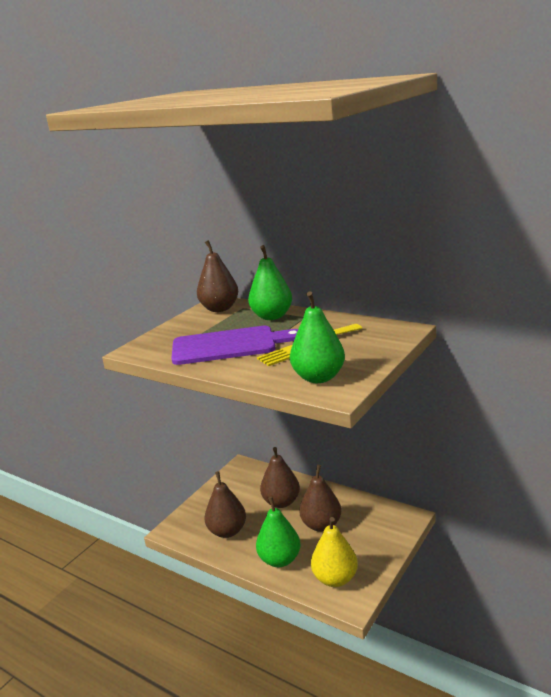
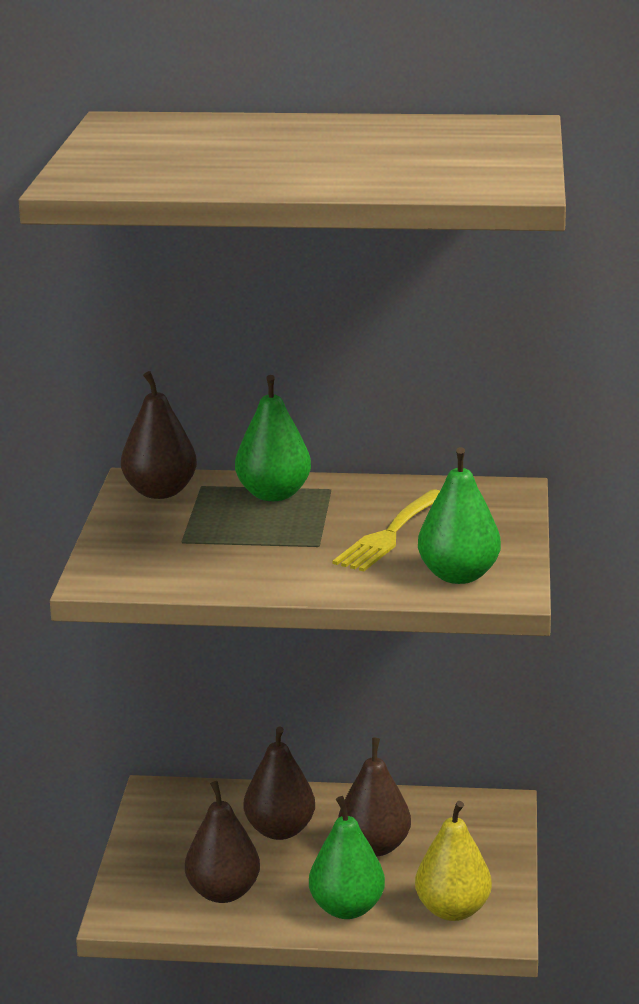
camera: 30 degrees left, 0 degrees up
purple cutting board [171,326,298,365] -> none

